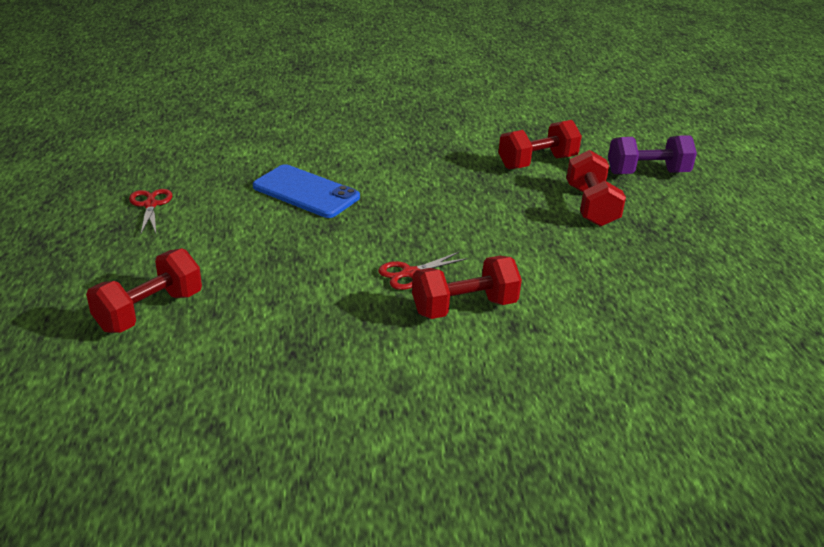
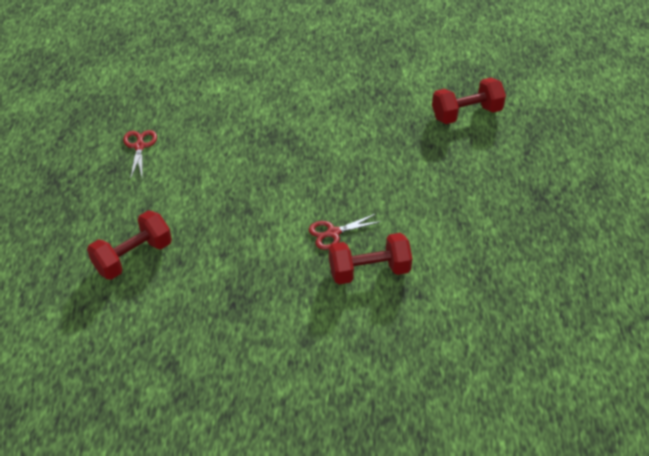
camera: 10 degrees right, 15 degrees up
blue phone [253,164,360,218] -> none
red dumbbell [566,150,626,227] -> none
purple dumbbell [608,135,697,174] -> none

